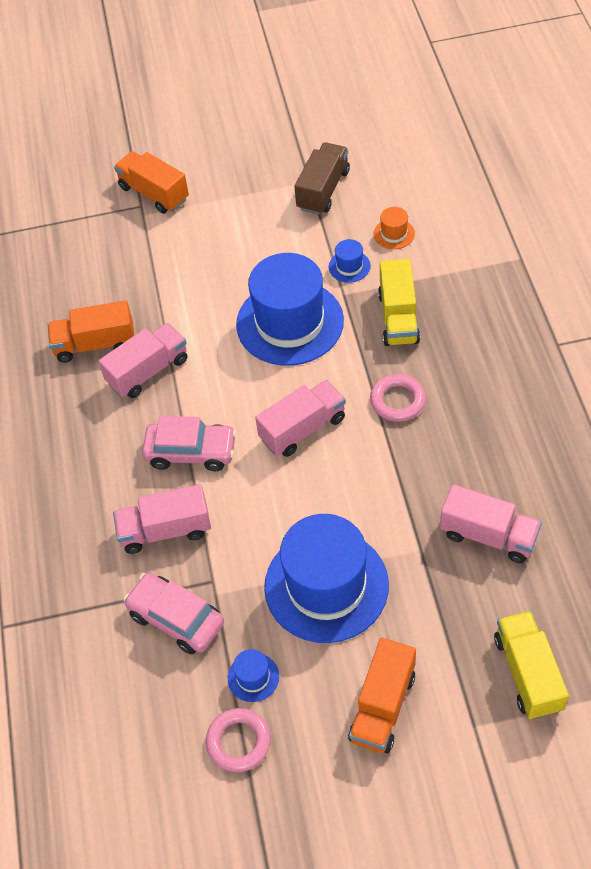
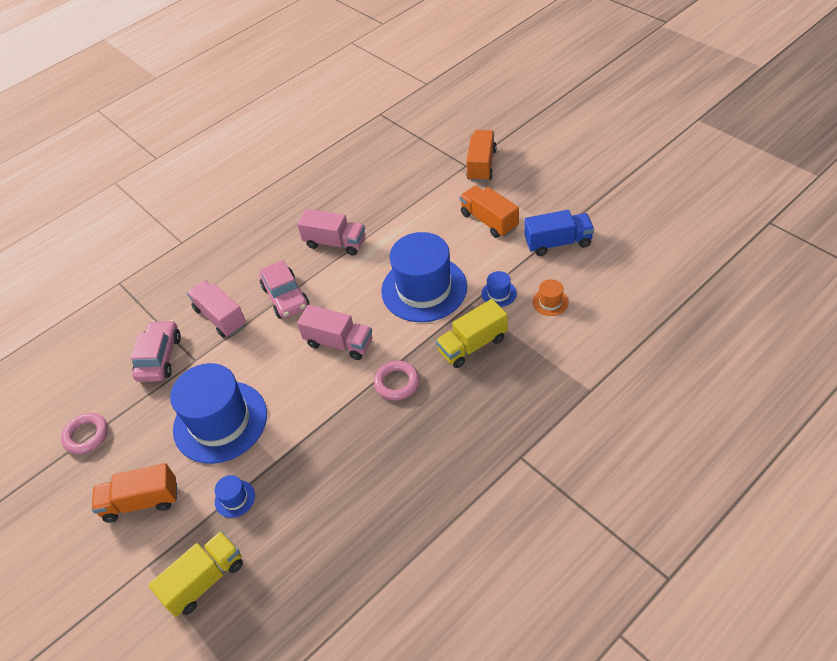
camera: 60 degrees right, 5 degrees down
orange truck [48,300,134,363] -> orange truck moved to [460,186,519,238]
blue hat [228,649,279,702] -> blue hat moved to [215,475,255,518]
brown truck [294,142,350,215] -> blue truck [525,210,594,256]
pink truck [440,484,542,563] -> none

